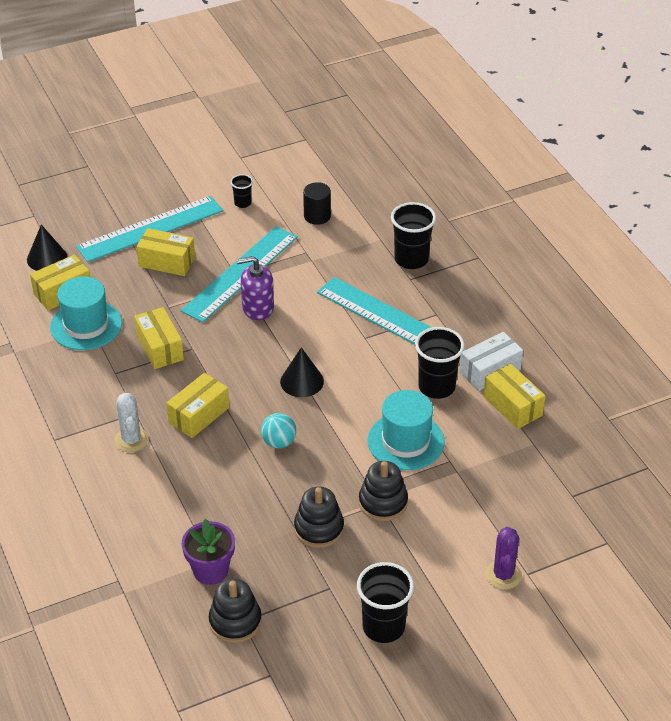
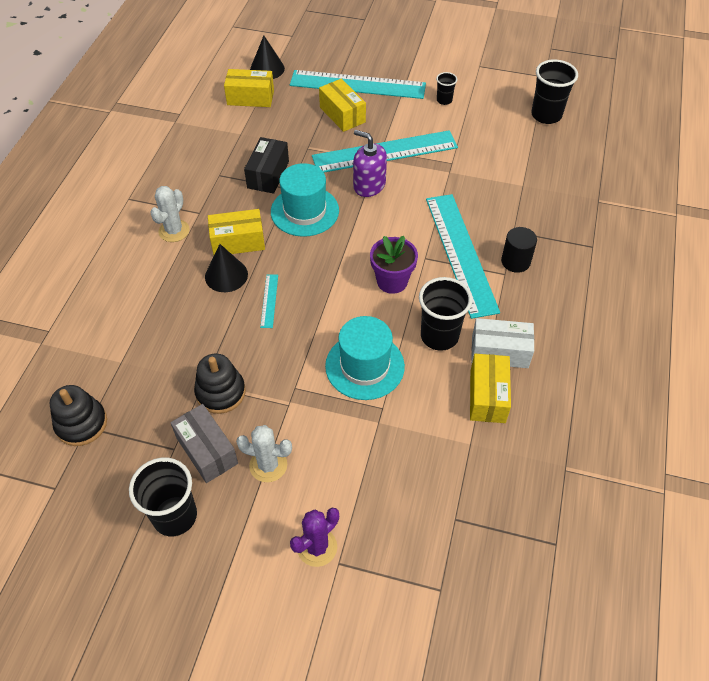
camera: 40 degrees right, 10 degrees up
turquoise hat [50,276,122,350] -> turquoise hat moved to [271,163,339,237]
yellow box [134,307,184,369] -> black box [244,137,289,194]
purple flower pot [182,519,235,585] -> purple flower pot moved to [370,236,418,294]
turquoise ball [261,413,296,448] -> turquoise ruler [260,274,278,328]
black cone [280,347,324,397] -> black cone moved to [205,244,248,292]
black cylinder [303,182,331,225] -> black cylinder moved to [501,227,537,273]
black stacking toy [359,461,408,521] -> none
black cup [391,202,436,269] -> black cup moved to [531,59,578,124]
none -> grey box [170,404,238,483]
none -> white cactus [236,425,292,482]

